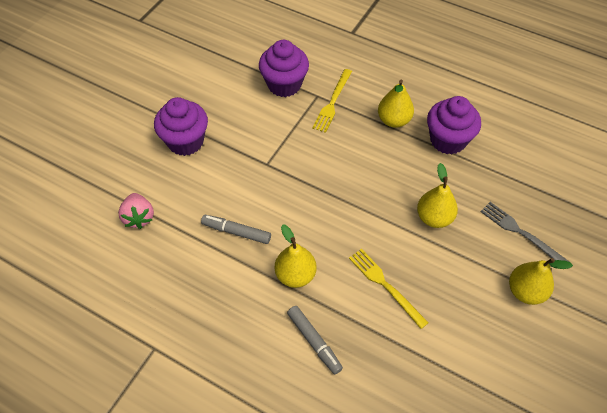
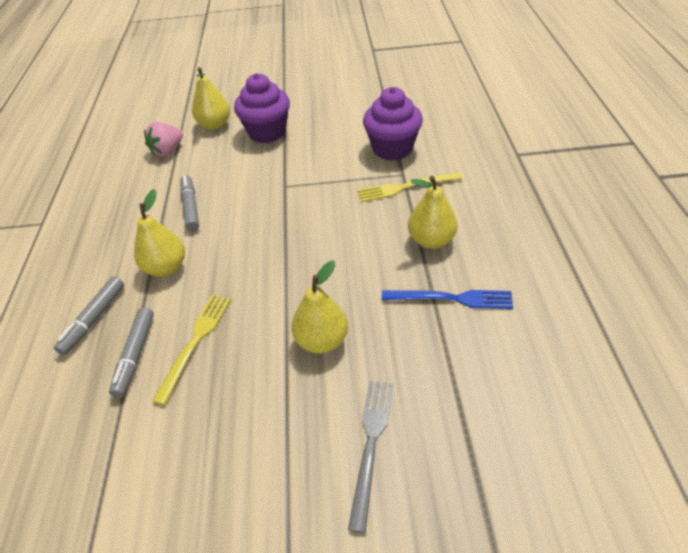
camera: 60 degrees right, 10 degrees down
purple cupcake [427,96,481,155] -> blue fork [382,290,513,309]
yellow pear [509,258,573,305] -> yellow pear moved to [192,67,230,130]
none -> grey marker [109,307,154,398]

